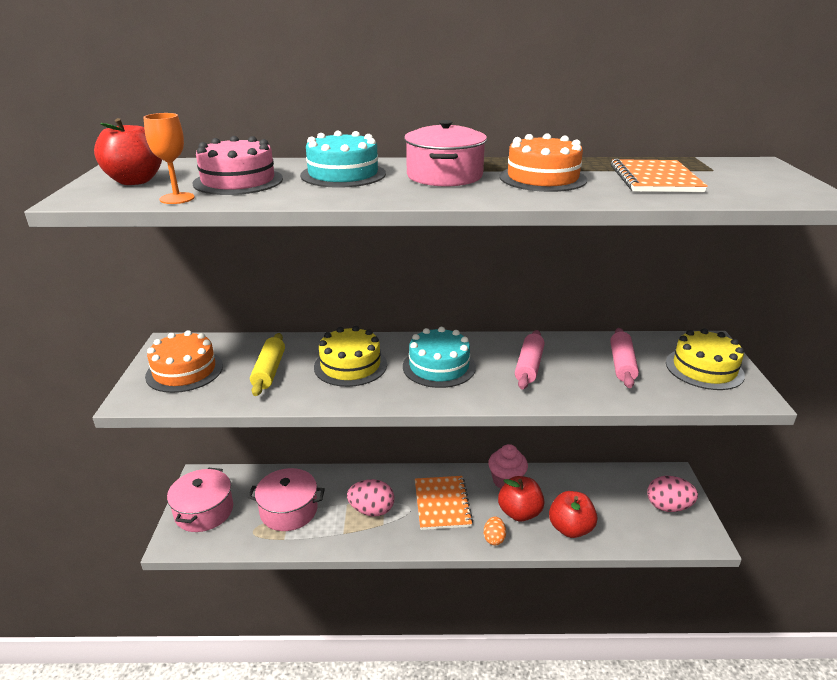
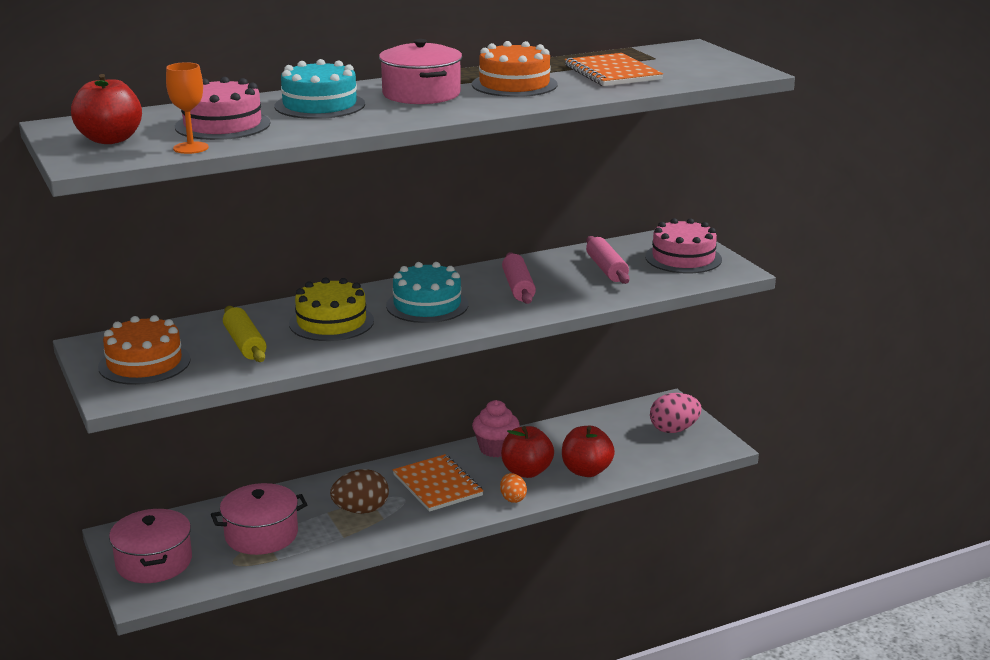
camera: 25 degrees left, 5 degrees down
pink egg [347,479,394,517] -> brown egg [330,469,389,514]
yellow cake [666,329,745,390] -> pink cake [645,218,722,273]

